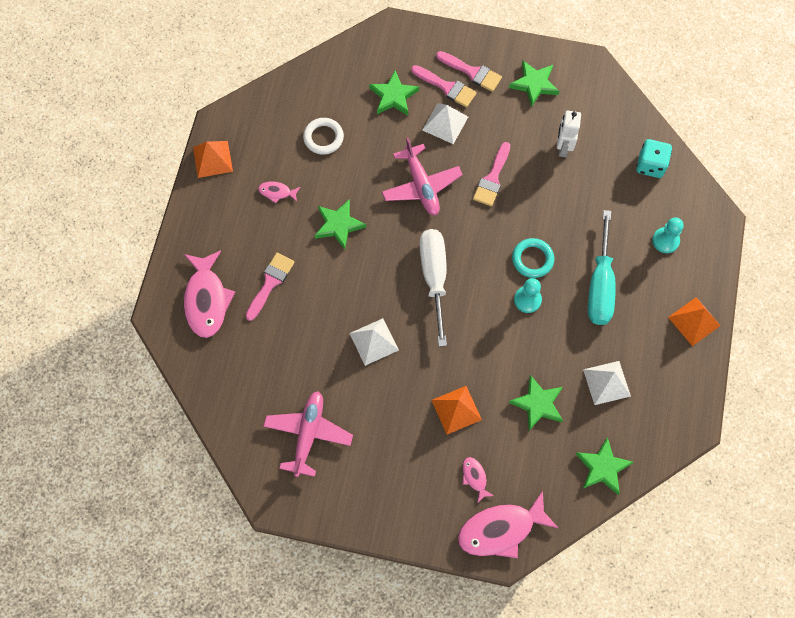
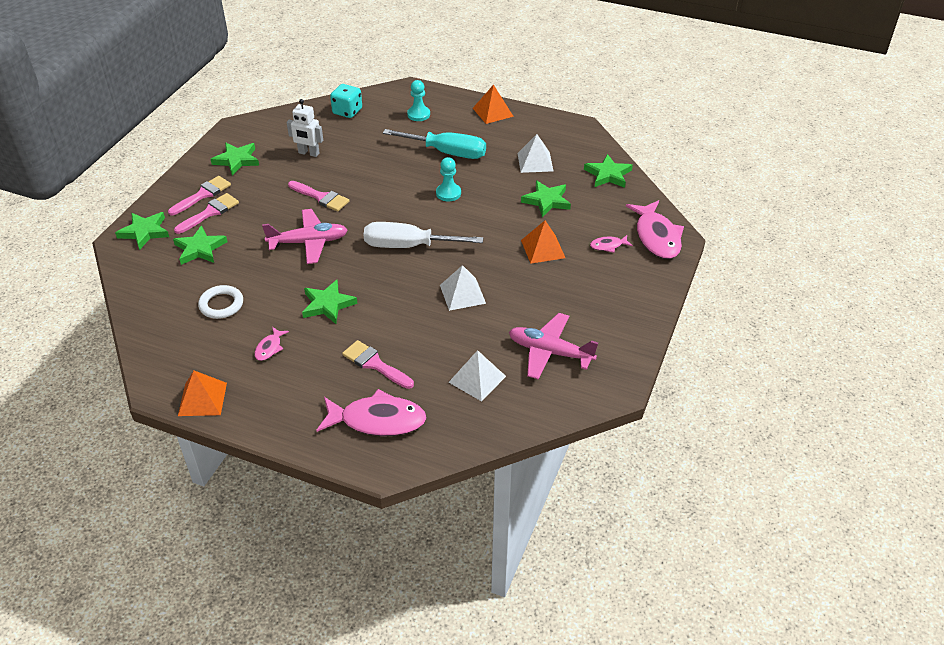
camera: 80 degrees left, 25 degrees down
white pyramid [422,103,468,144] -> white pyramid moved to [449,350,506,402]
turquoise ring [512,238,554,278] -> none
none -> green star [115,212,169,250]

